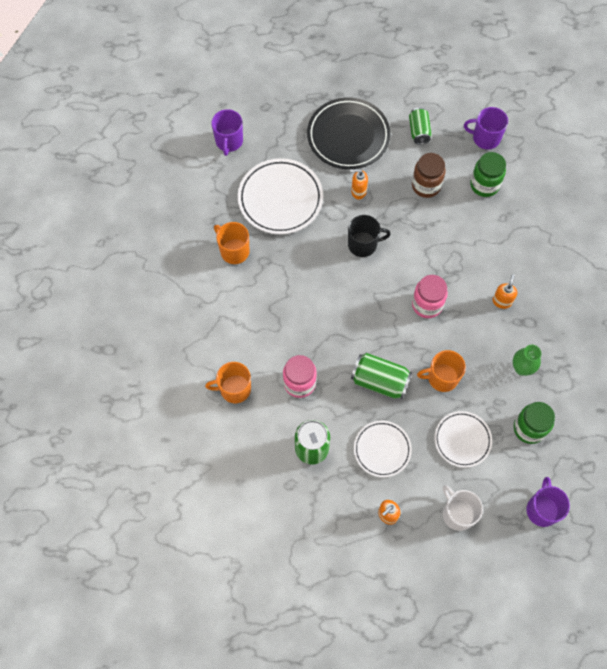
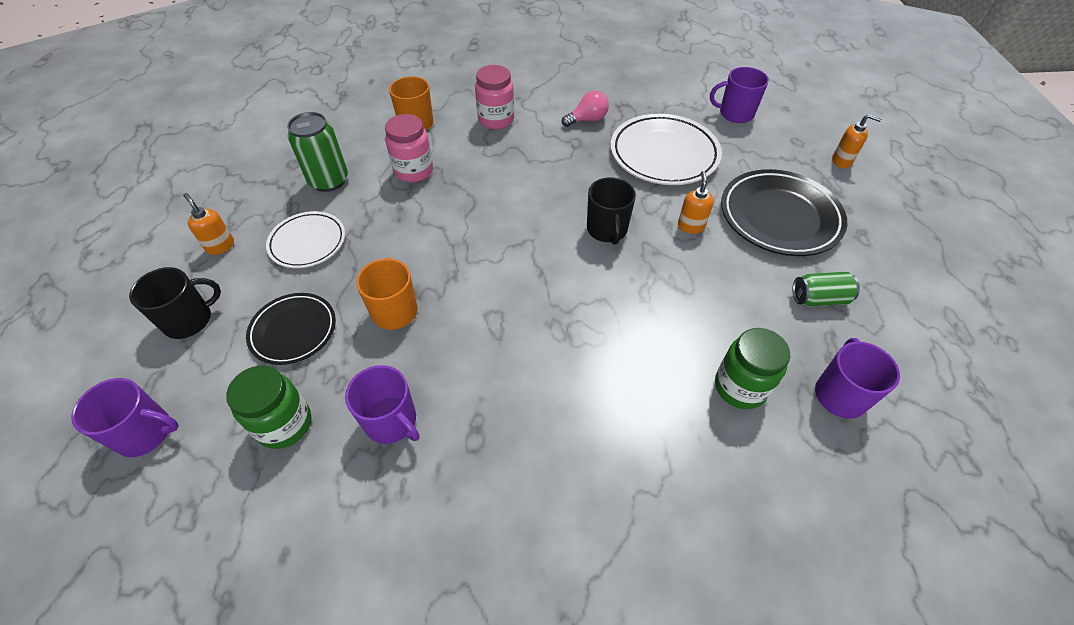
camera: 90 degrees right, 15 degrees down
orange mug [214,222,249,264] -> pink light bulb [562,91,609,127]
green can [351,353,412,399] -> none
brown jar [412,153,446,198] -> none
pink jar [412,275,448,318] -> pink jar moved to [475,65,514,129]
white plate [434,411,492,468] -> black plate [246,293,336,365]
white mug [443,485,483,531] -> black mug [129,267,221,339]
orange soap dispenser [492,274,517,309] -> orange soap dispenser moved to [832,114,882,168]
green vase [513,345,541,376] -> purple mug [345,365,419,444]

